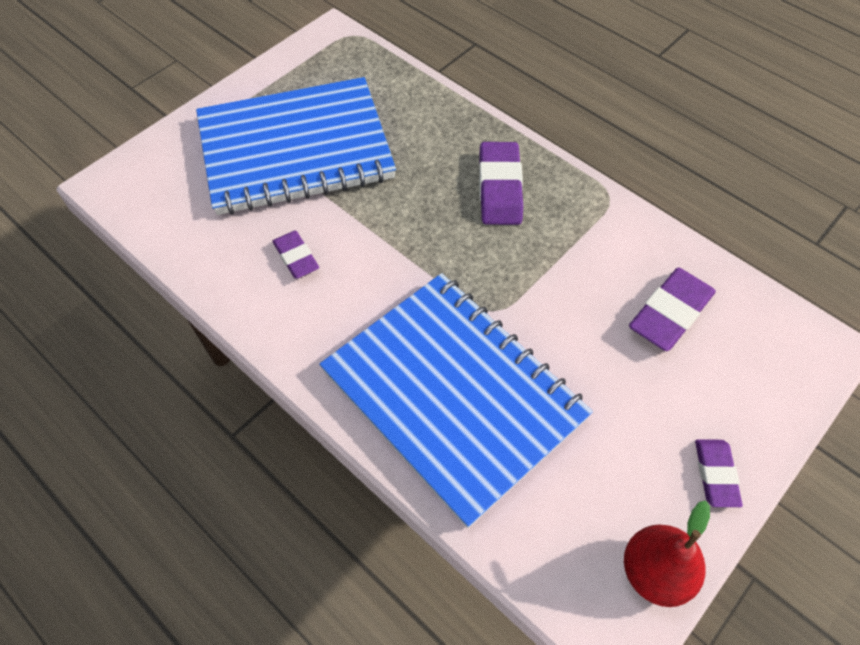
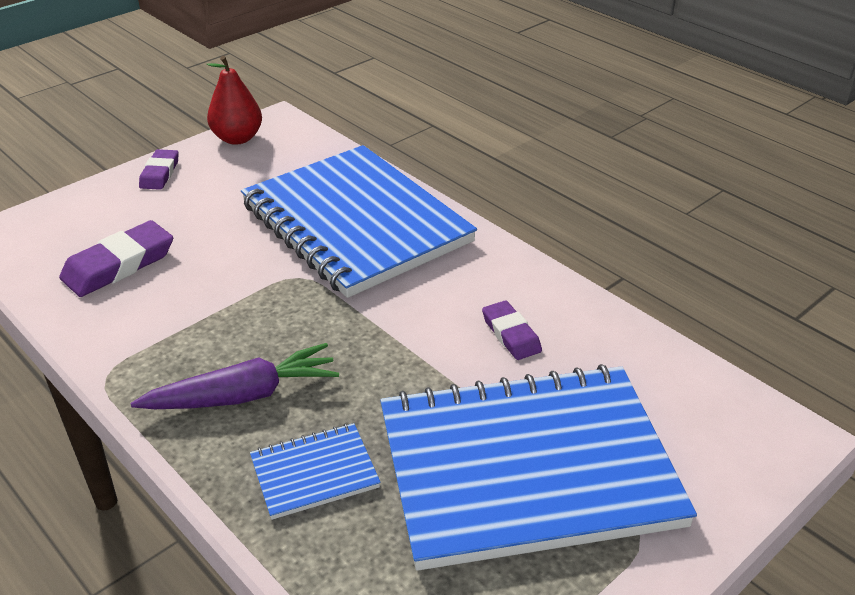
camera: 175 degrees left, 20 degrees down
purple eraser [479,142,523,225] -> purple carrot [130,343,339,409]
none -> blue notebook [250,423,381,520]

